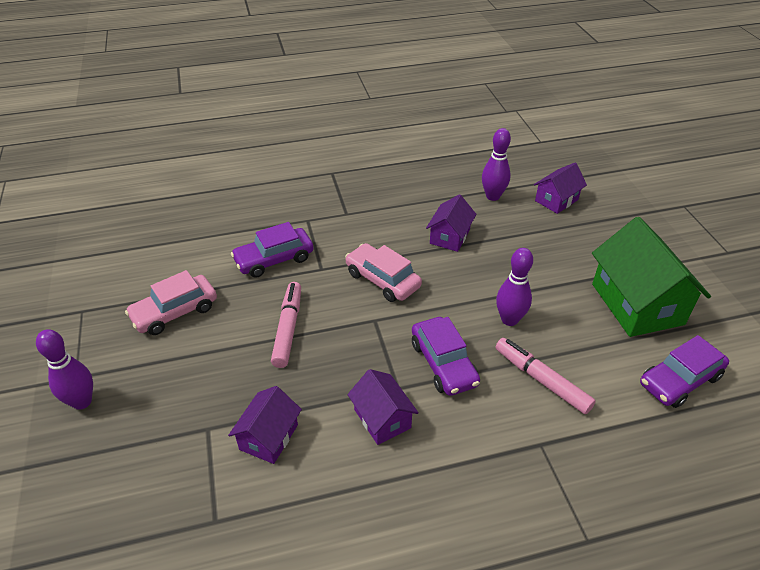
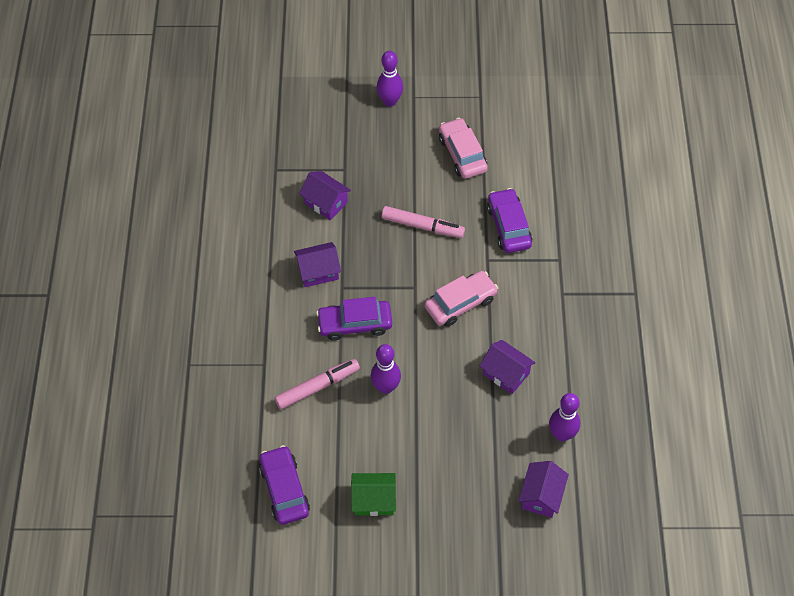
camera: 105 degrees right, 15 degrees up
purple house [534,163,587,214] -> purple house turned 45 degrees clockwise [518,461,569,518]
green house [592,217,711,337] -> green house [351,473,396,516], size x0.54

